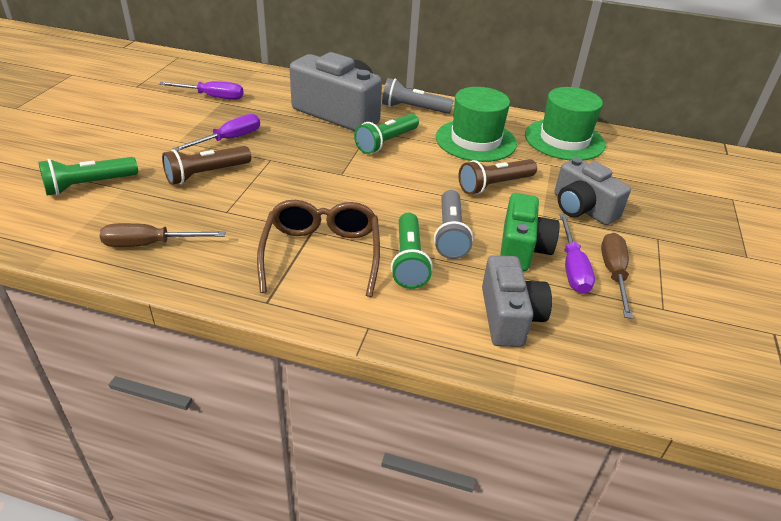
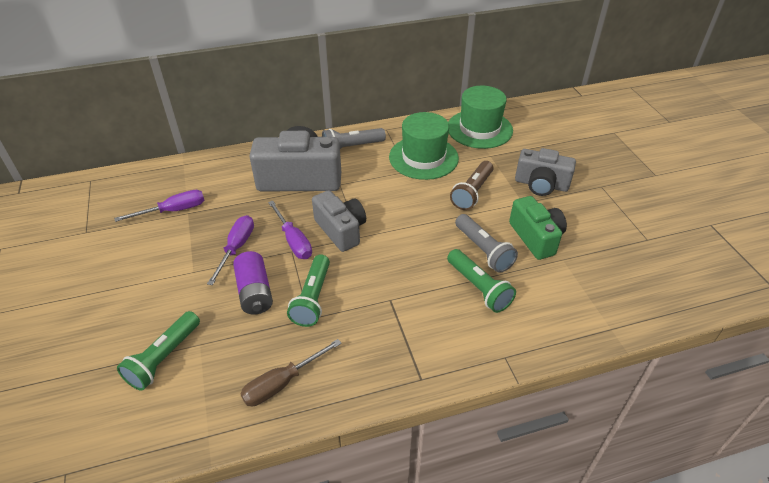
camera: 30 degrees left, 5 degrees up
brown flashlight [162,146,251,185] -> purple battery [233,251,273,315]
brown glasses [257,200,380,297] -> none
green flashlight [354,114,419,154] -> green flashlight moved to [287,254,330,327]
grey camera [482,255,552,347] -> grey camera moved to [312,190,366,252]
purple screwdriver [560,214,595,294] -> purple screwdriver moved to [268,201,312,259]
brown screwdriver [601,233,633,319] -> none

